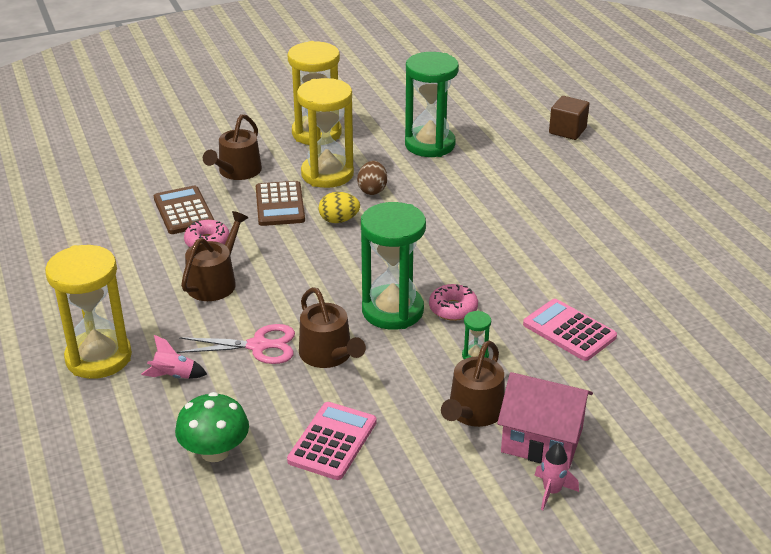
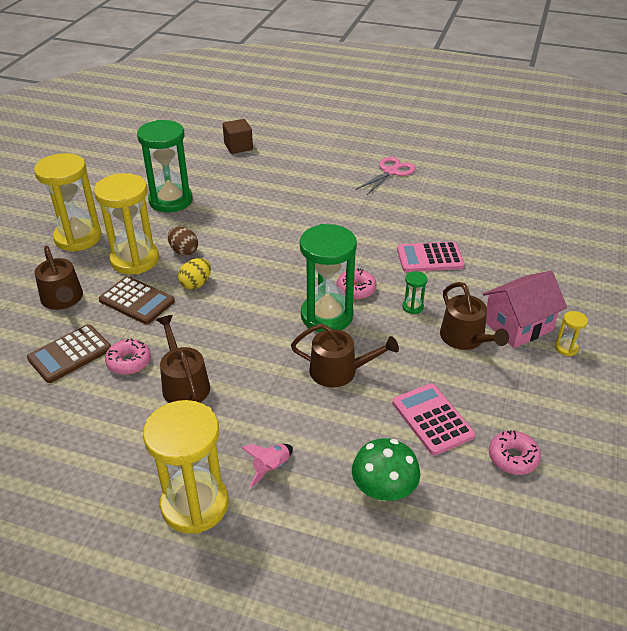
camera: 50 degrees left, 5 degrees up
brown calculator [154,186,214,234] -> brown calculator turned 60 degrees counterclockwise [27,324,111,383]
pink scissors [177,324,295,364] -> pink scissors moved to [356,157,416,195]
pink rocket [534,443,579,510] -> yellow hourglass [555,311,588,356]
none -> pink donut [489,430,541,475]

